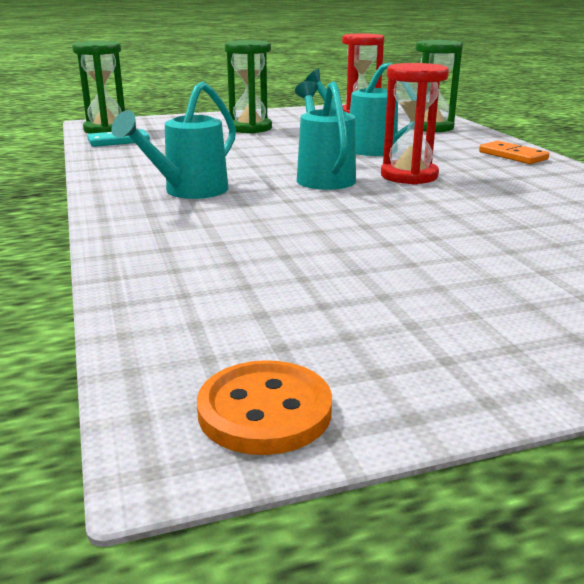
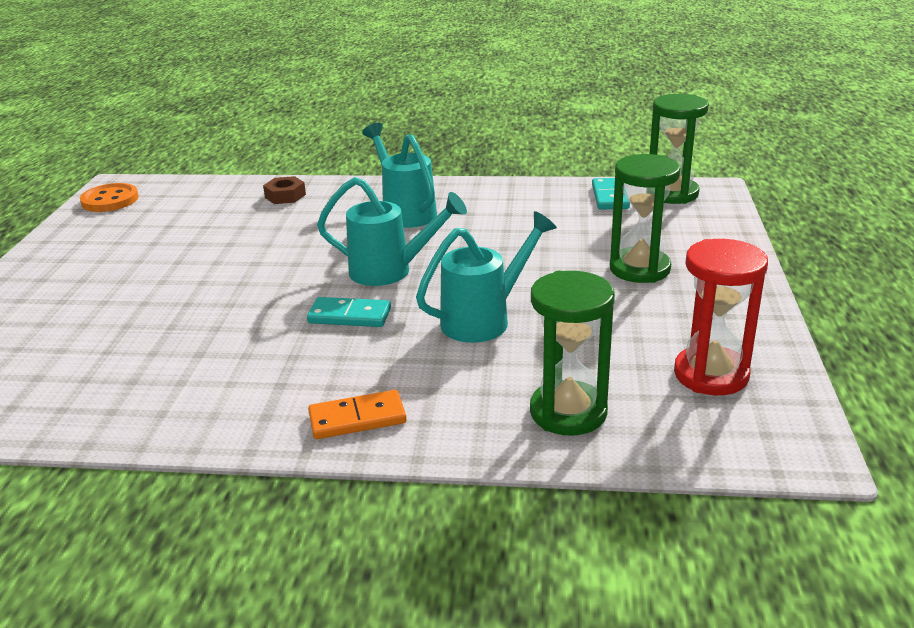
camera: 115 degrees right, 5 degrees up
red hourglass [381,63,449,185] -> turquoise domino [307,297,391,327]
none -> brown nut [263,176,306,204]

